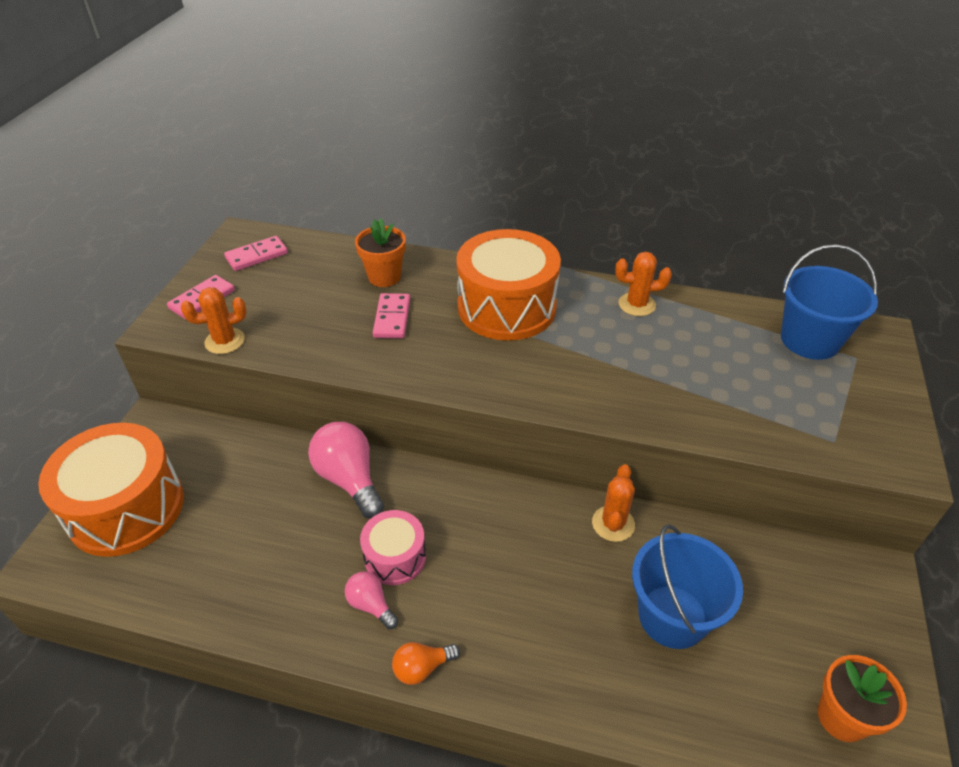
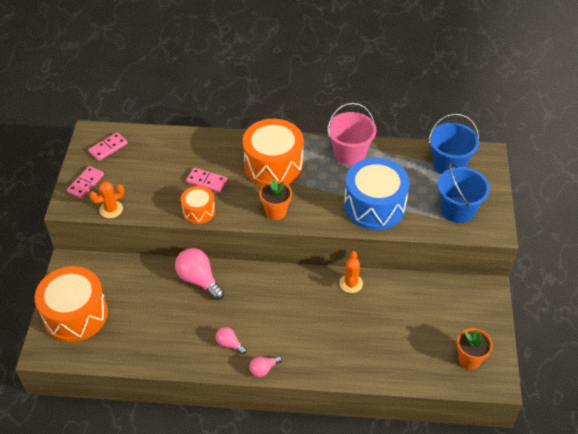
camera: 10 degrees left, 5 degrees up
orange flower pot [355,218,406,287] -> orange flower pot moved to [259,179,292,220]
pink drum [360,510,426,585] -> none
pink domino [373,293,410,338] -> pink domino turned 60 degrees counterclockwise [186,168,227,192]
orange light bulb [392,642,460,685] -> pink light bulb [250,355,282,377]
orange cactus [615,252,672,316] -> pink bucket [327,103,376,165]
blue bucket [632,524,743,649] -> blue bucket moved to [437,162,490,223]
none -> orange drum [181,186,215,224]
none -> blue drum [344,158,410,230]

